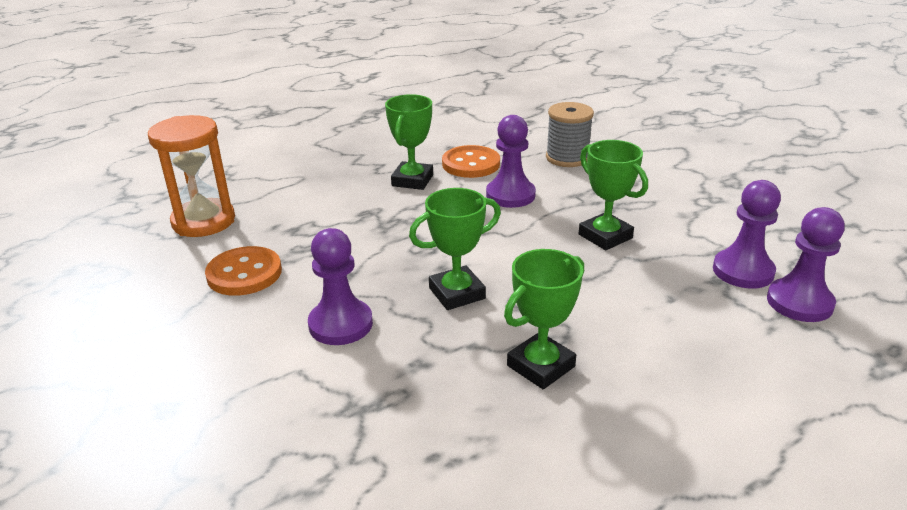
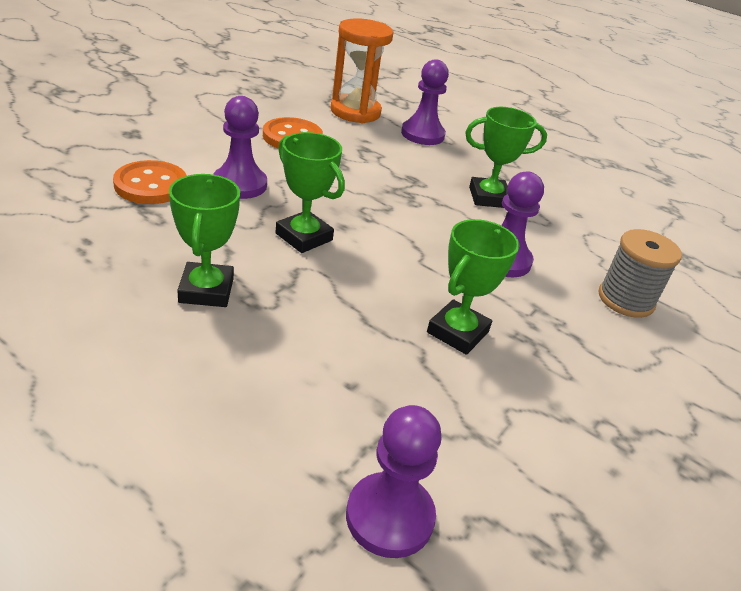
camera: 65 degrees right, 5 degrees up
orange button [442,145,500,178] -> orange button moved to [113,160,187,204]
green trophy [504,249,584,389] -> green trophy turned 60 degrees clockwise [169,174,240,307]
purple pawn [713,180,781,289] -> purple pawn moved to [401,59,449,145]

